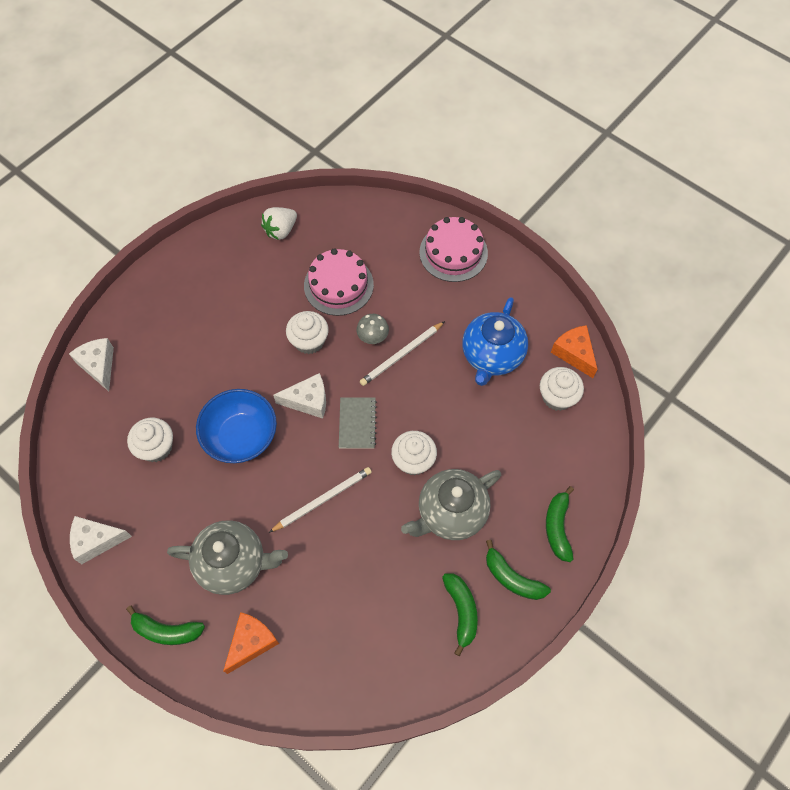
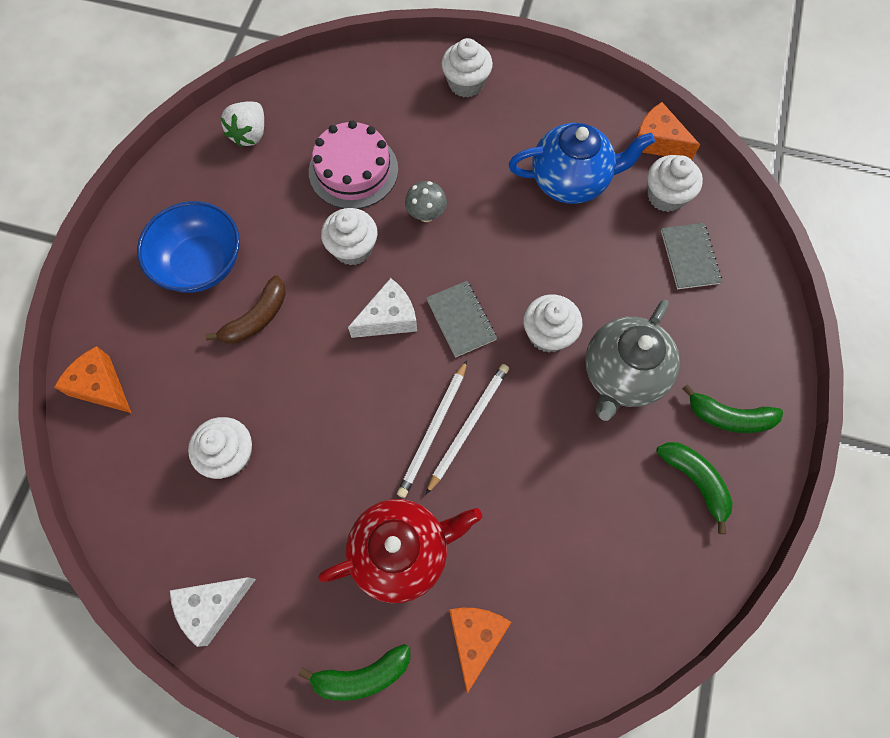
camera: 25 degrees left, 5 degrees up
white cheese [69,338,114,391] -> orange cheese [54,346,131,413]
grey teapot [167,520,288,595] -> red teapot [318,499,482,603]
blue bowl [196,389,277,463] -> blue bowl moved to [137,201,240,293]
white pencil [360,321,445,386] -> white pencil moved to [397,360,467,498]
pink cake [419,217,488,282] -> white cupcake [442,38,493,98]
blue teapot [462,297,528,386] -> blue teapot turned 90 degrees counterclockwise [509,123,655,204]
green banana [546,486,574,562] -> none
none -> brown banana [206,276,286,344]
none -> grey notebook [661,223,722,289]

